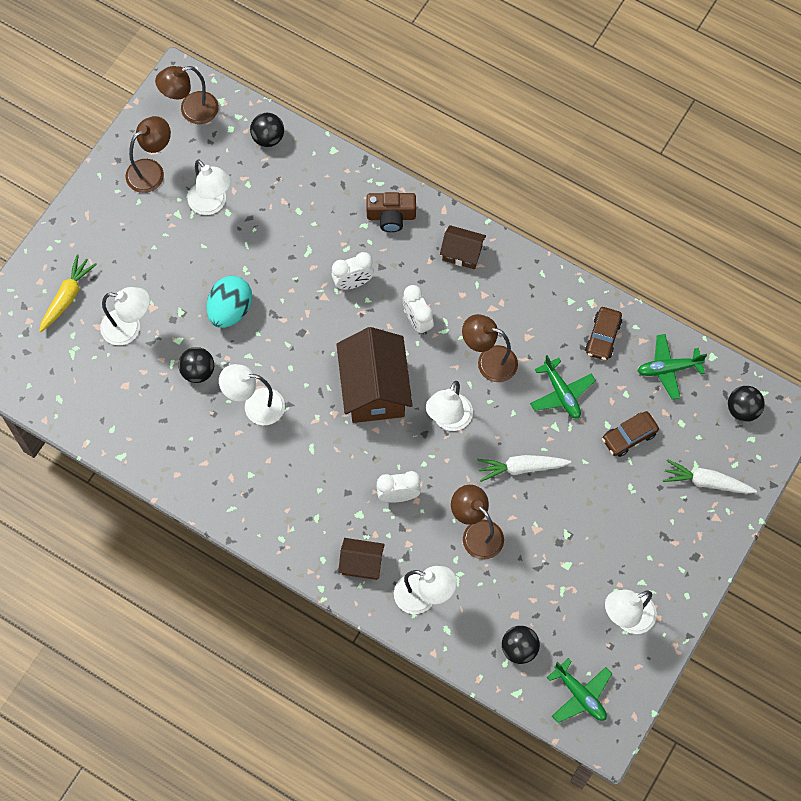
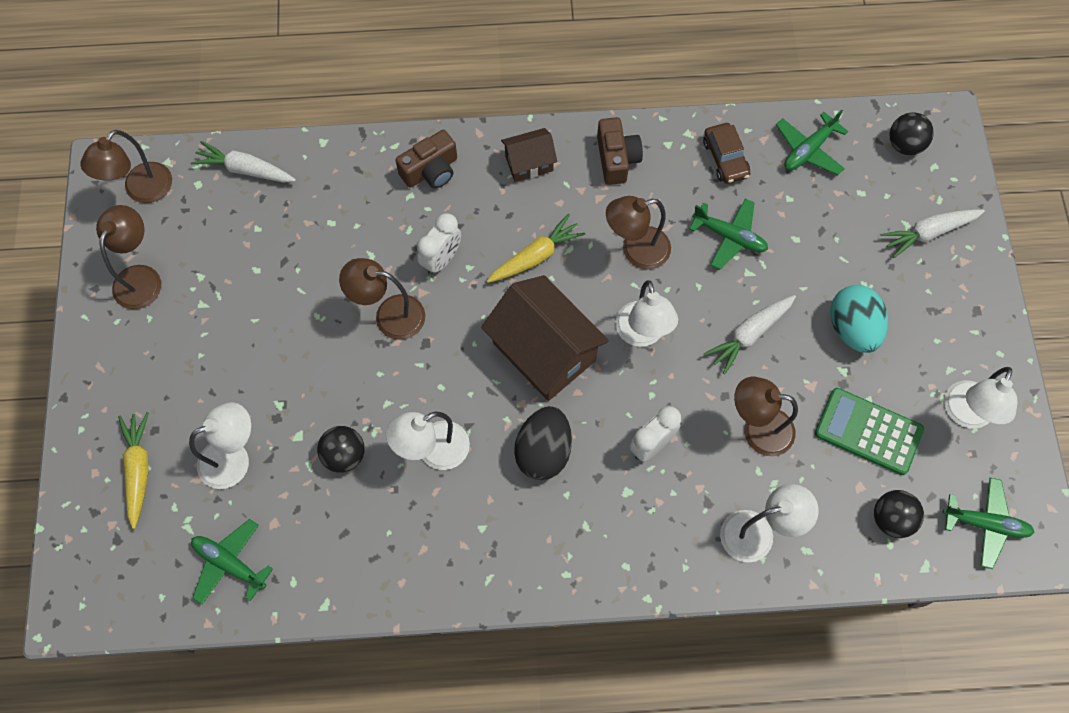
camera: 35 degrees left, 0 degrees up
white lamp [188,159,231,215] -> none
turquoise egg [207,276,252,328] -> turquoise egg moved to [830,285,888,353]
black ball [250,113,284,147] -> white carrot [191,141,296,183]
brown house [338,538,385,580] -> none
white clock [403,285,434,335] -> yellow carrot [487,214,585,283]
brown car [602,411,659,457] -> none
none -> green plane [191,519,273,604]
none -> brown lamp [339,258,425,340]
none -> black egg [514,406,572,480]
none -> brown camera [597,117,643,185]
none -> green calculator [815,388,924,475]

